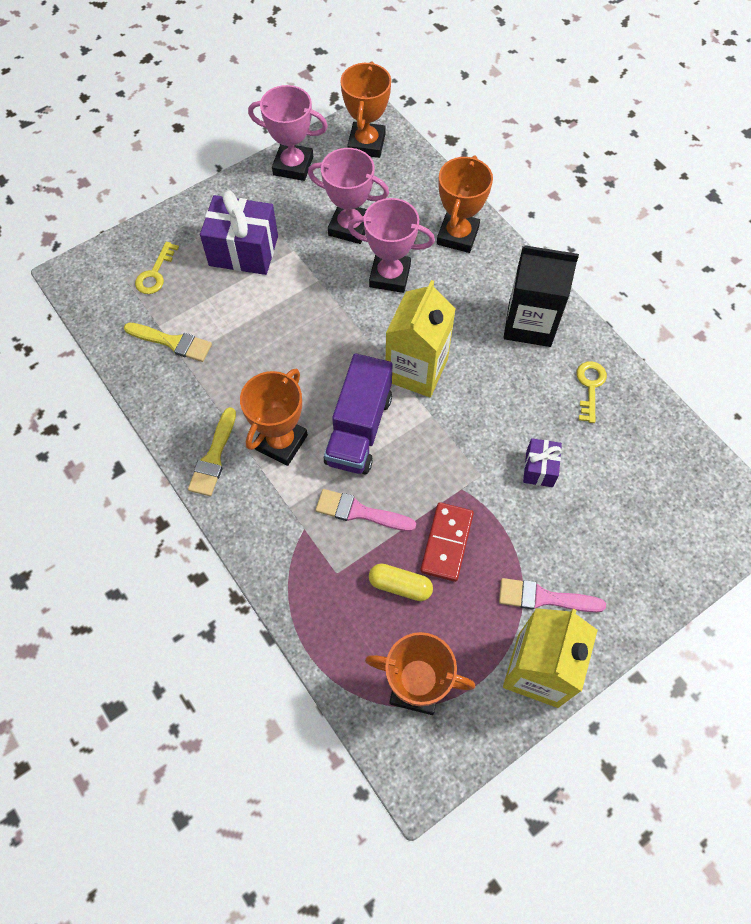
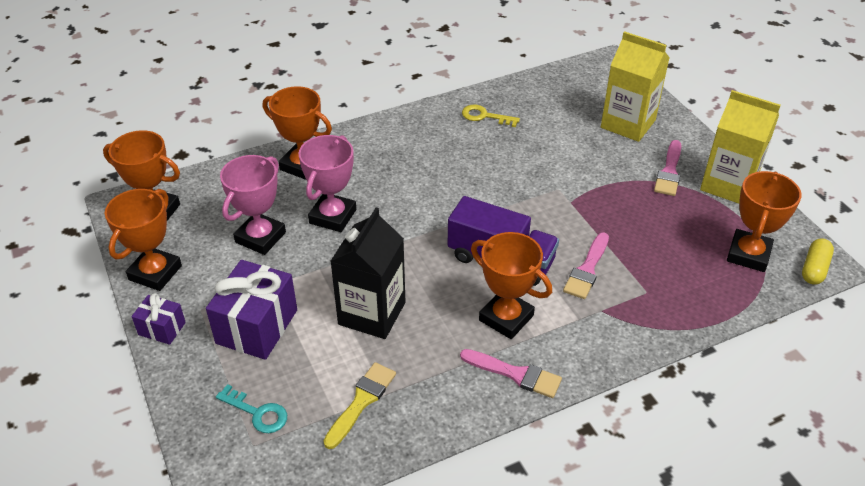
camera: 80 degrees left, 20 degrees down
yellow key [135,242,179,294] -> turquoise key [216,384,287,433]
yellow brush [188,407,236,496] -> pink brush [460,349,562,398]
pink trophy [248,85,328,181] -> orange trophy [105,189,182,291]
yellow capsule [369,563,433,601] -> yellow capsule moved to [802,238,834,285]
yellow carton [386,280,456,397] -> yellow carton moved to [601,31,670,142]
red domino [420,502,474,582] -> none
black carton [503,245,579,347] -> black carton moved to [330,208,406,339]
purple gift [523,438,562,487] -> purple gift moved to [132,293,186,345]

